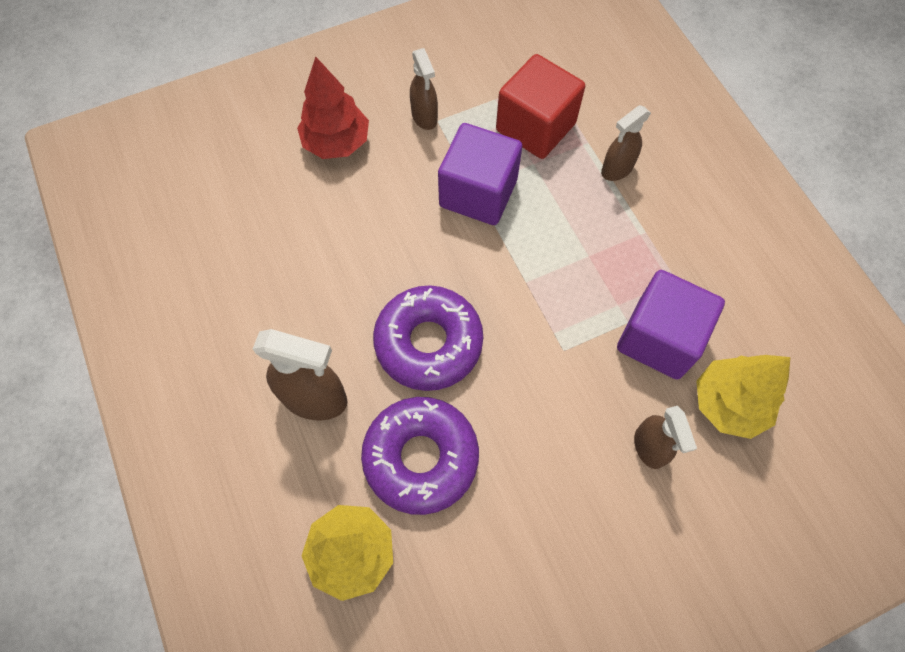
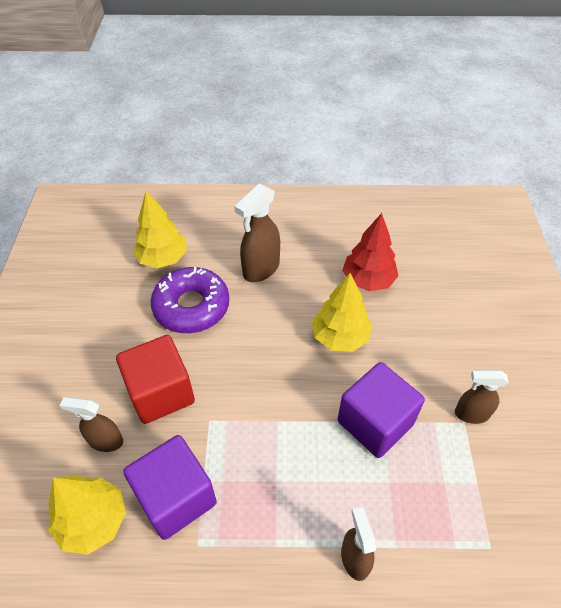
camera: 115 degrees right, 15 degrees down
red tree [297,56,369,159] -> red tree moved to [342,213,398,291]
purple donut [373,285,484,391] -> none
red cube [496,54,585,159] -> red cube moved to [116,335,195,424]
none -> yellow tree [312,273,372,352]

